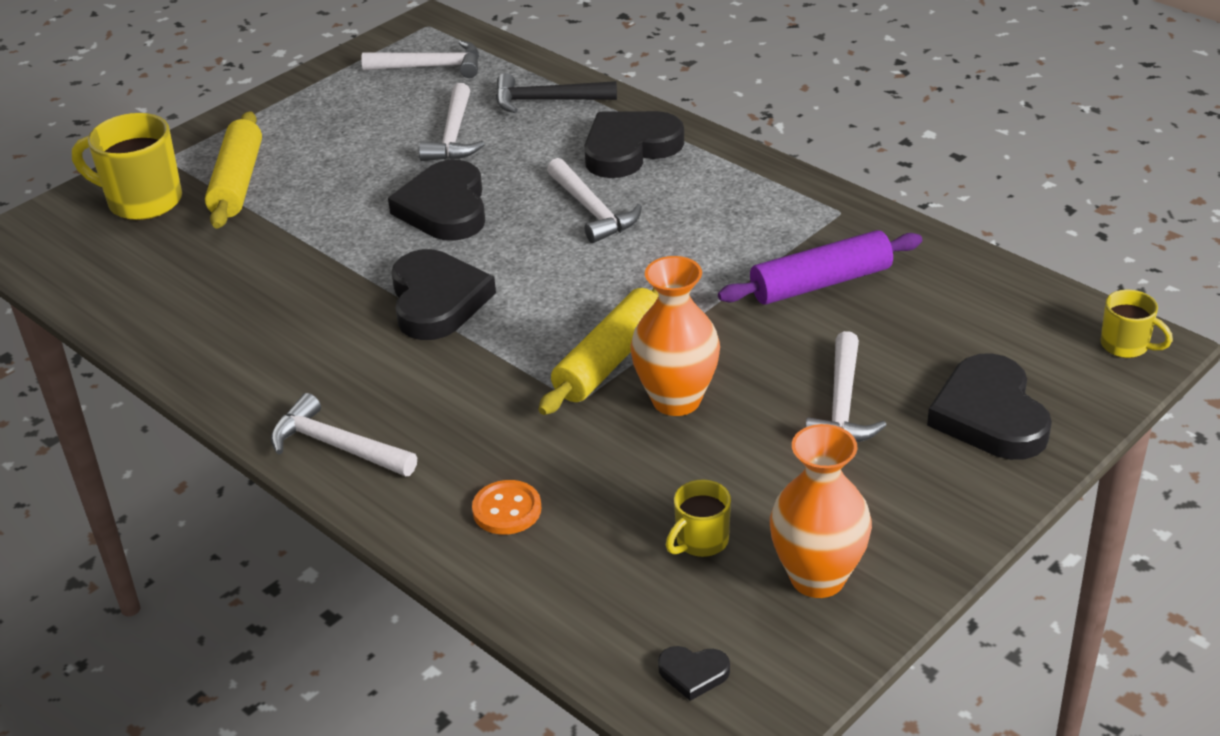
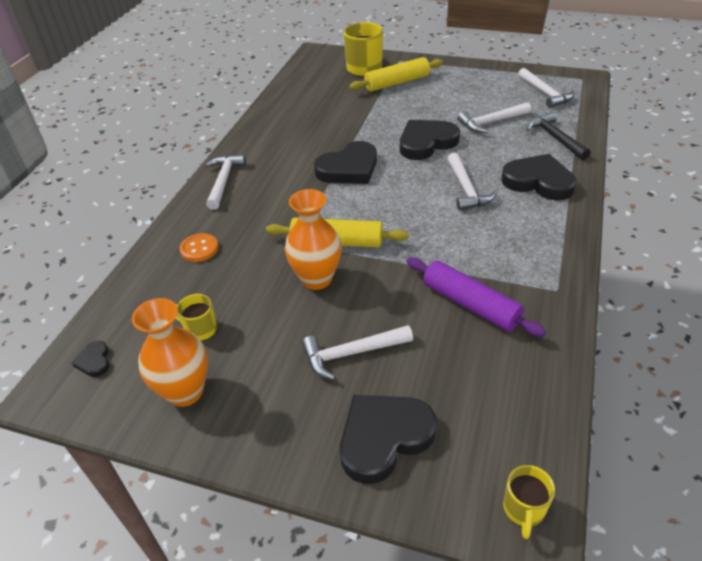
camera: 65 degrees right, 5 degrees up
white hammer [547,158,642,243] -> white hammer turned 45 degrees counterclockwise [447,153,497,211]

